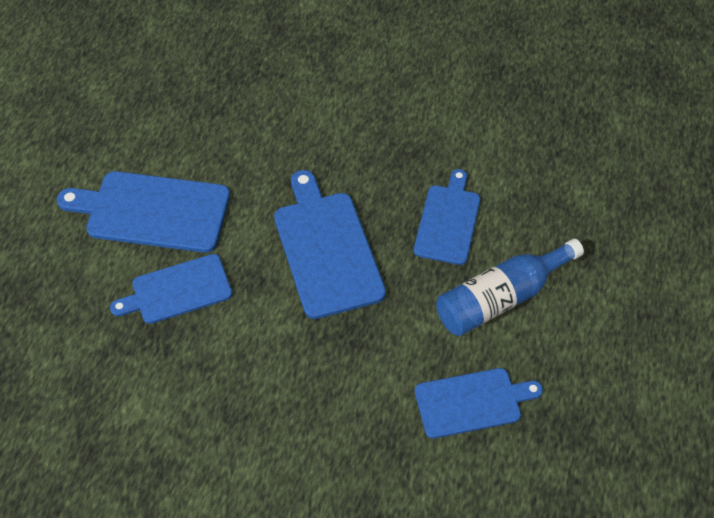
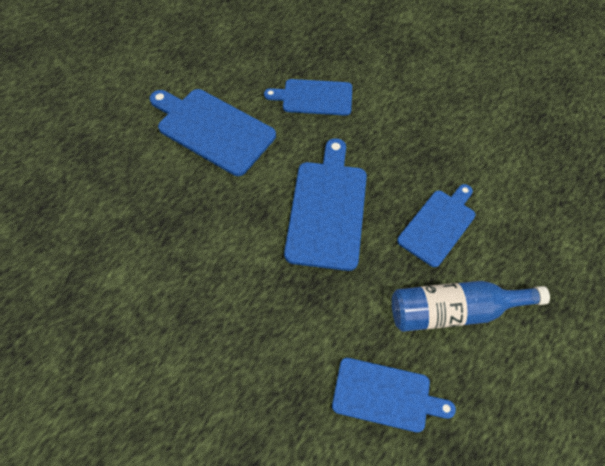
camera: 25 degrees right, 5 degrees up
blue cutting board [110,254,232,324] -> blue cutting board moved to [264,79,352,116]

